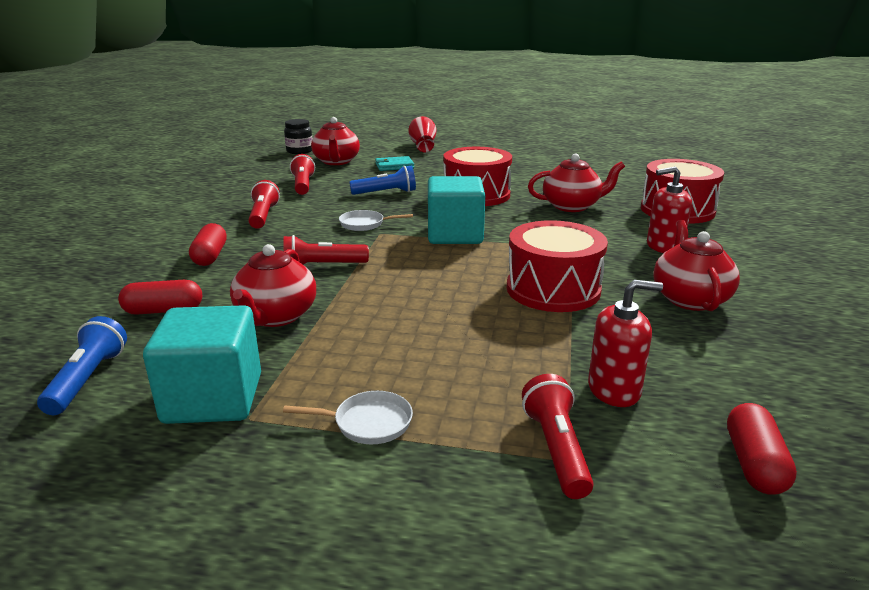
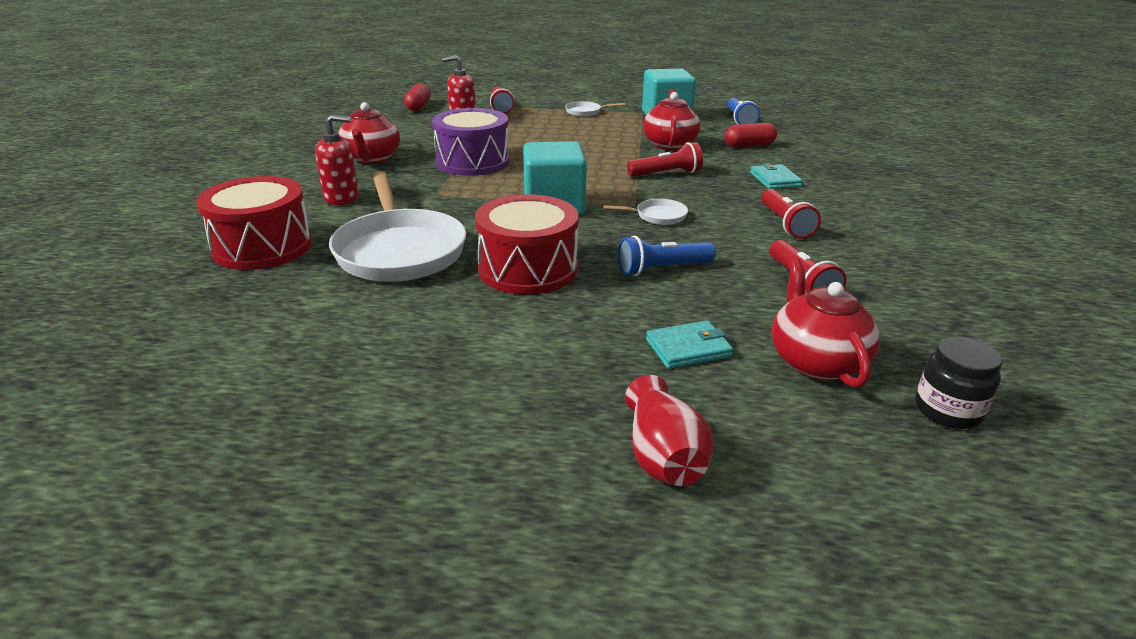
camera: 175 degrees right, 5 degrees up
red capsule [189,223,227,266] -> turquoise wallet [750,163,803,189]
red drum [507,220,608,312] -> purple drum [432,108,510,176]
red teapot [528,154,625,212] -> white pan [329,171,466,282]

